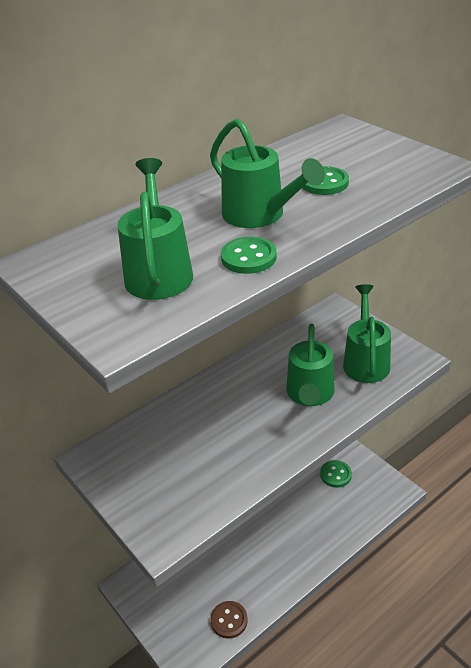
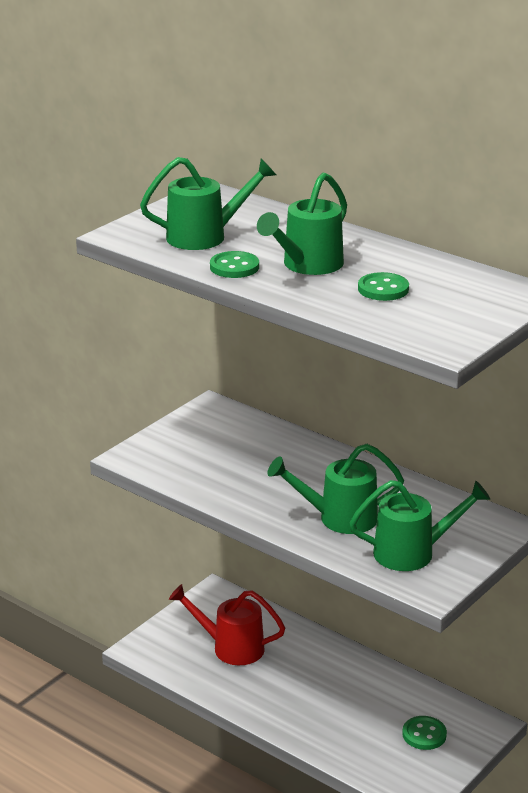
camera: 75 degrees right, 10 degrees down
brown button [210,601,248,639] -> none
none -> red watering can [169,584,285,665]

